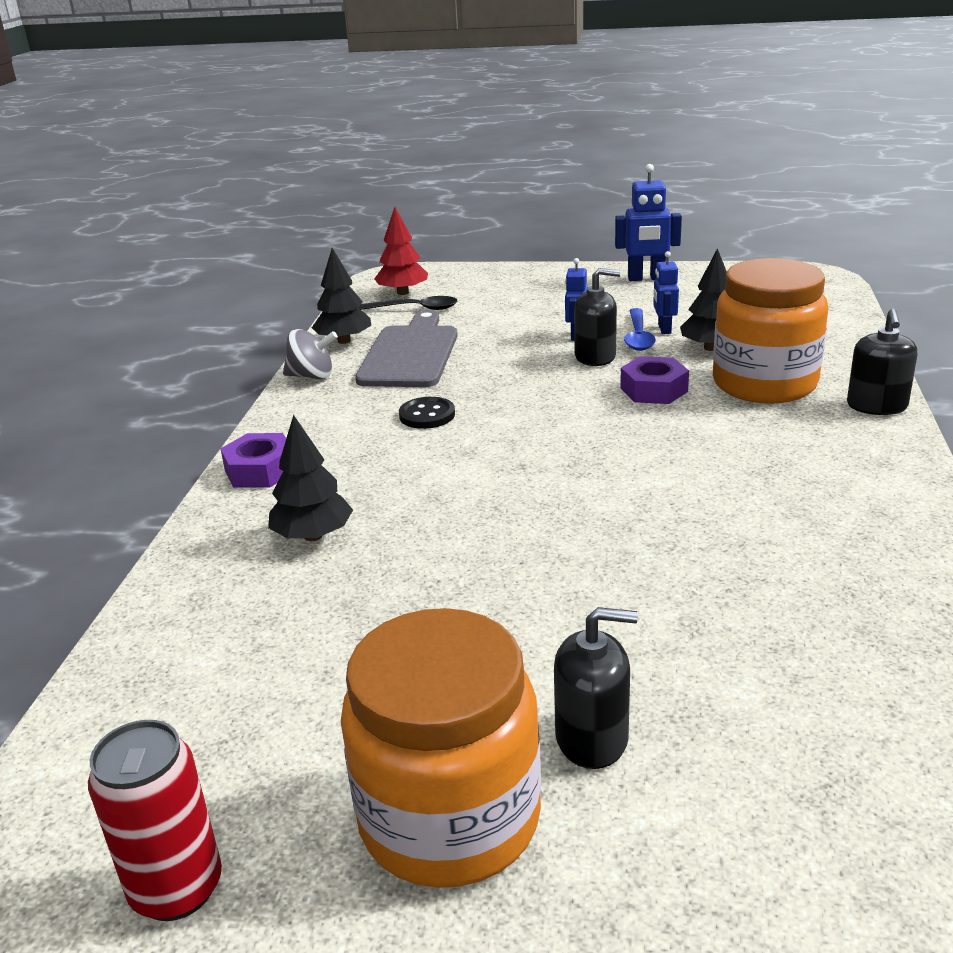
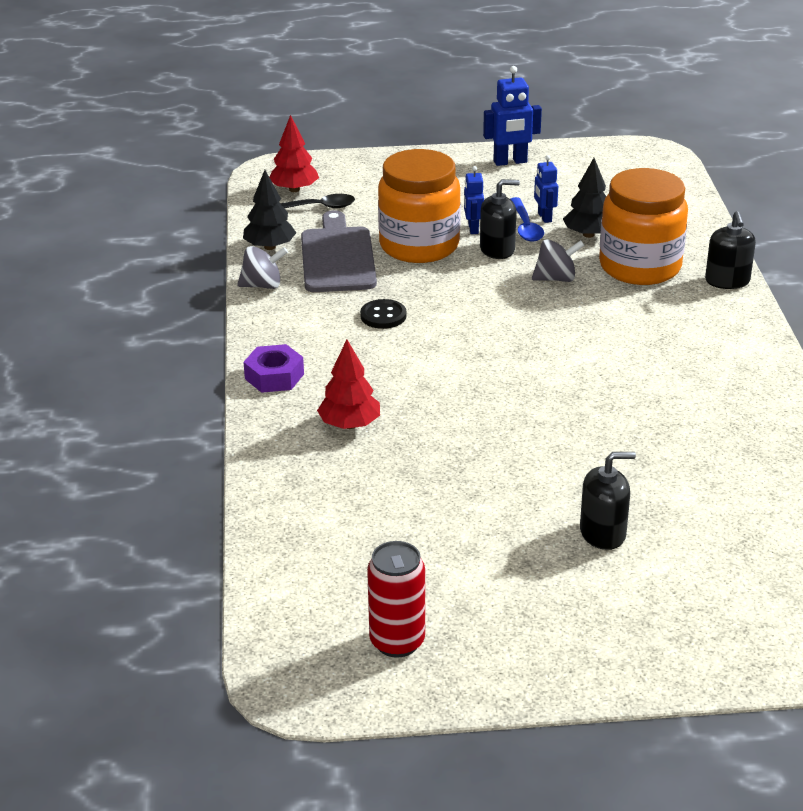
camera: 15 degrees left, 5 degrees up
black tree [268,415,353,541] -> red tree [317,340,380,429]
orange jar [341,608,541,888] -> orange jar moved to [378,149,461,263]
purple nut [620,356,689,404] -> grey spinning top [532,239,585,282]

